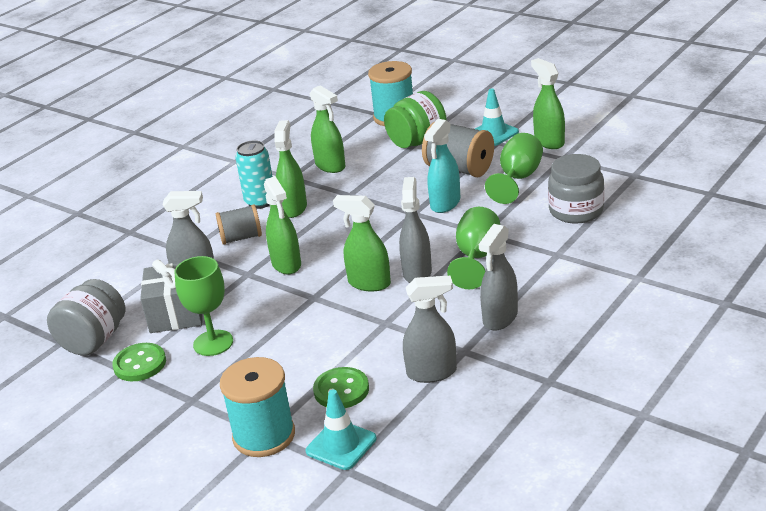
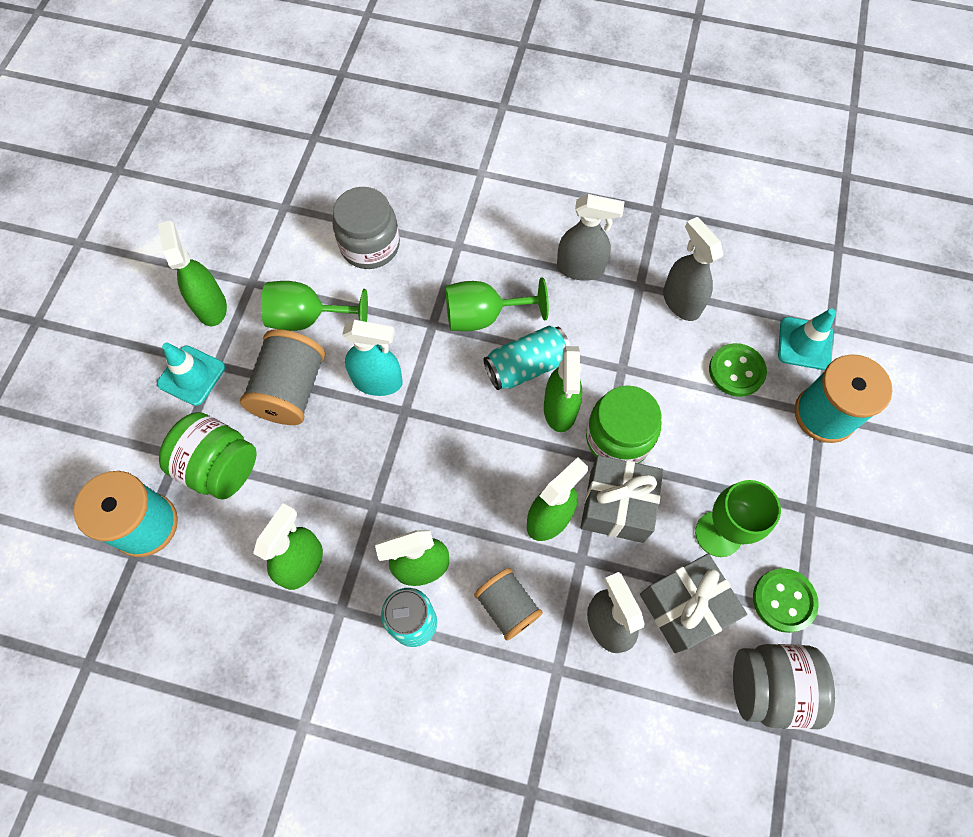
camera: 115 degrees left, 35 degrees up
grey spray bottle [399,177,432,283] -> turquoise can [483,325,570,390]
green spray bottle [531,58,565,149] -> green spray bottle turned 120 degrees clockwise [158,220,227,326]
none -> grey gift [580,455,663,543]
none -> green jar [586,385,662,463]

